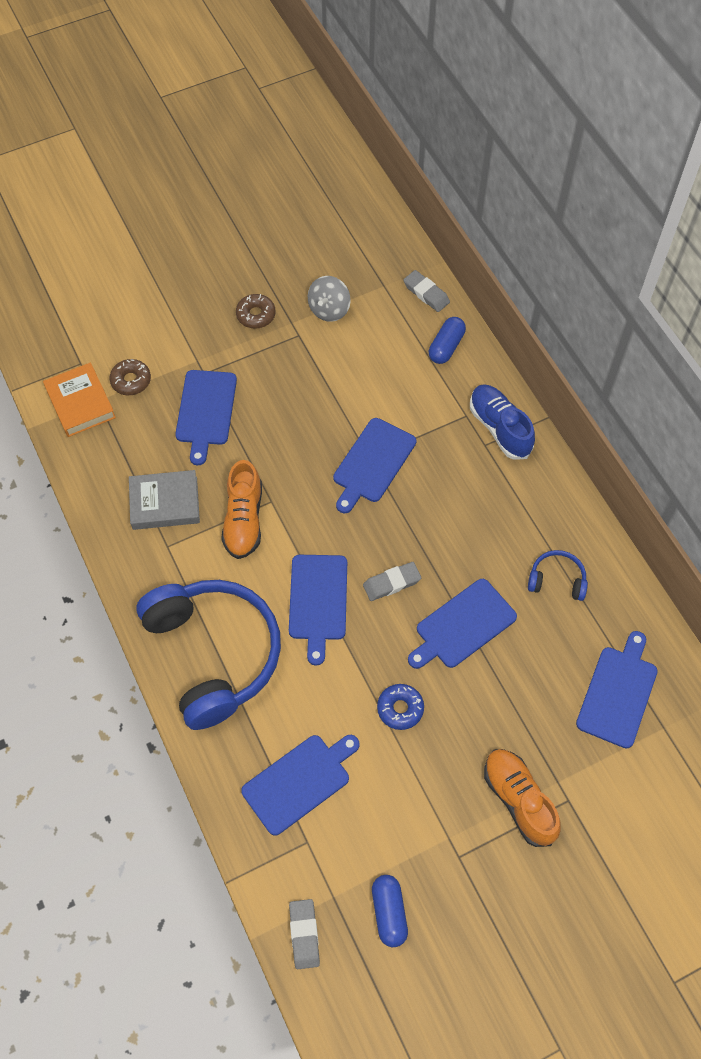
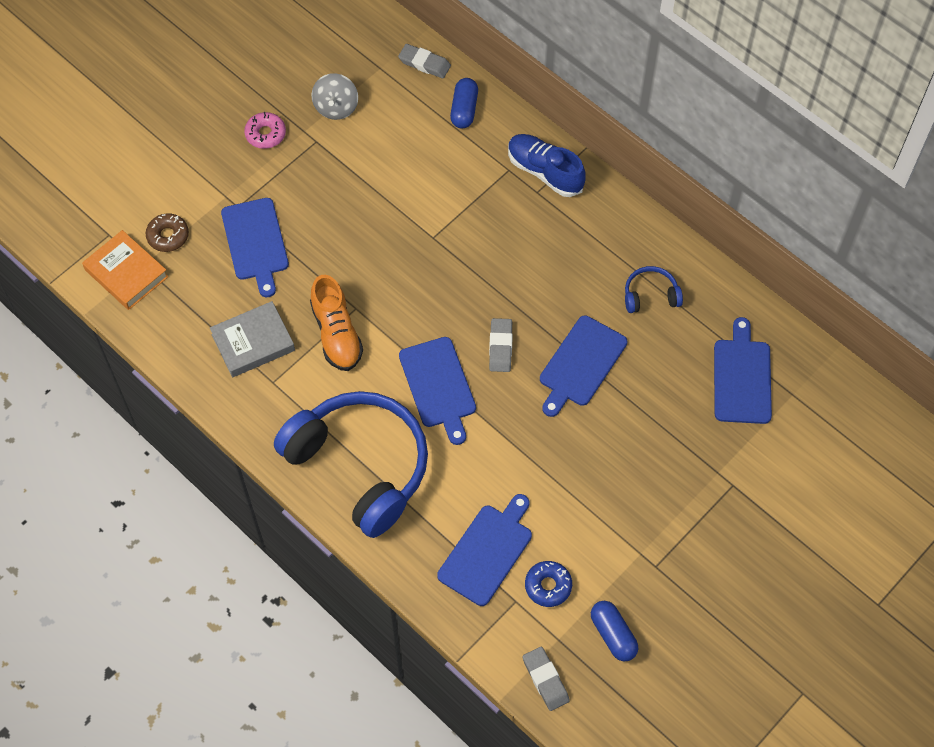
camera: 20 degrees left, 0 degrees up
brown donut [236,294,276,329] -> pink donut [244,112,286,149]
blue cutting board [333,418,416,513] -> none
grey eraser [363,562,421,601] -> grey eraser turned 45 degrees counterclockwise [489,318,513,372]
blue donut [377,684,424,730] -> blue donut moved to [525,561,572,607]
orange shoe [484,749,561,847] -> none

